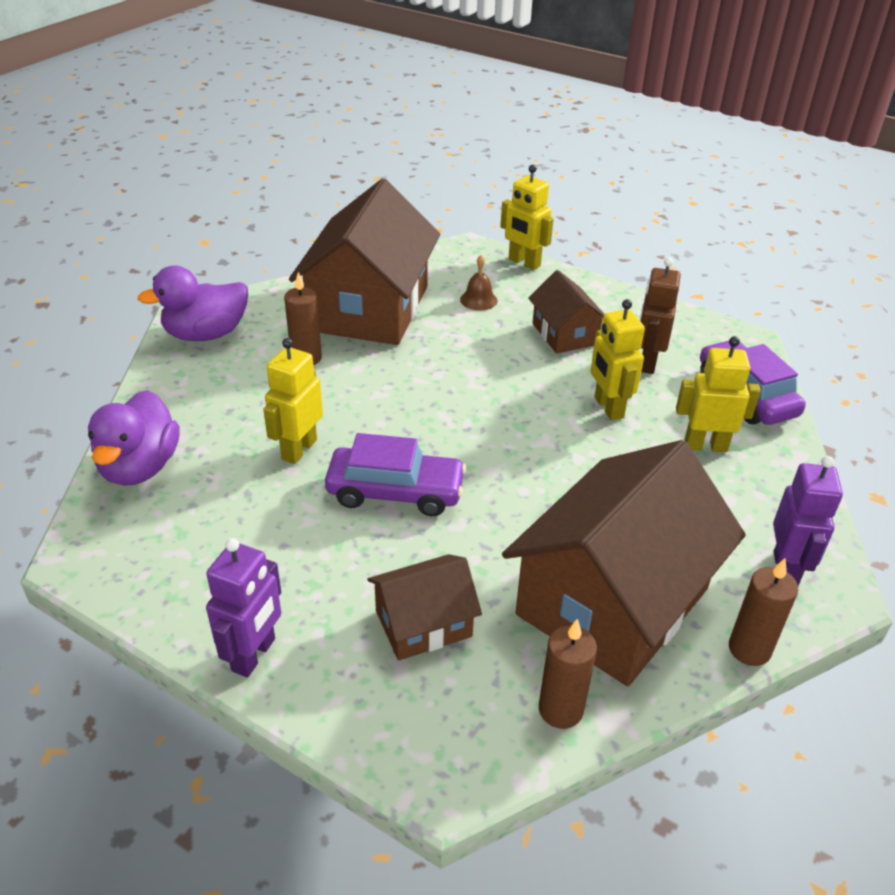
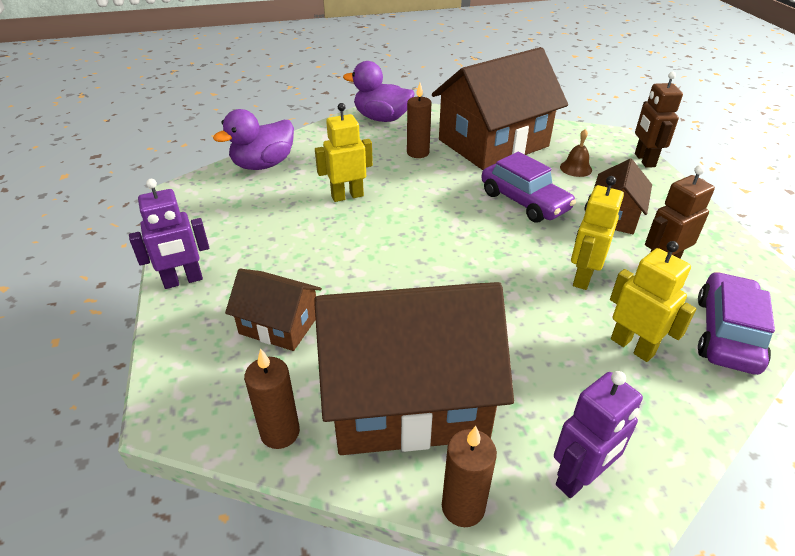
camera: 45 degrees right, 0 degrees up
purple car [325,433,466,516] -> purple car moved to [481,152,576,223]
yellow robot [500,165,554,270] -> brown robot [635,72,683,168]

